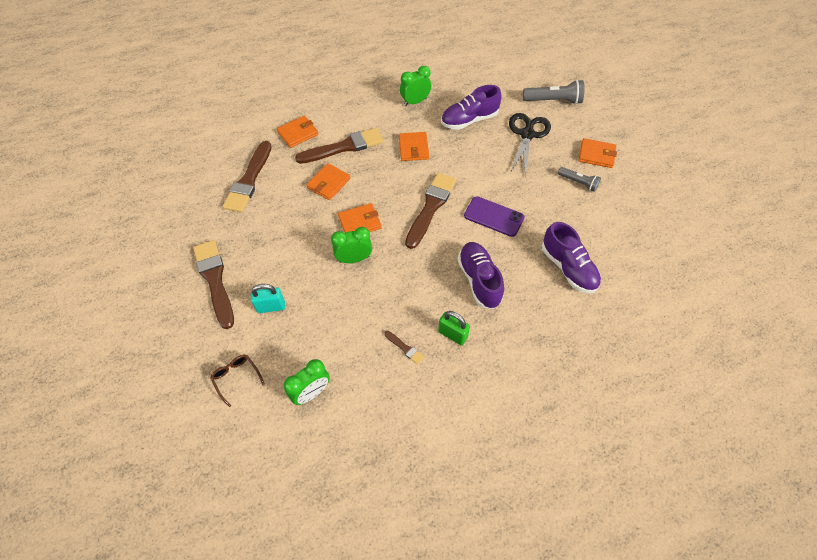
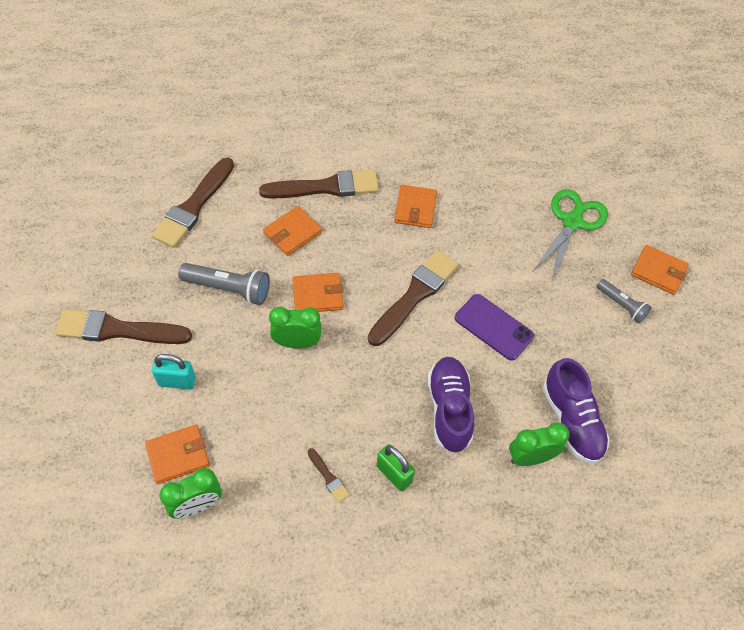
camera: 10 degrees right, 0 degrees up
brown brush [193,240,234,329] -> brown brush turned 75 degrees counterclockwise [55,309,192,344]
brown glasses [210,355,265,407] -> none
orange wallet [277,116,318,148] -> orange wallet moved to [145,425,210,484]
green clock [400,66,431,106] -> green clock moved to [509,422,570,466]
purple shoe [441,85,502,130] -> none
black scissors [509,113,551,177] -> green scissors [533,189,608,280]
grey flashlight [523,80,585,104] -> grey flashlight moved to [178,263,270,305]

